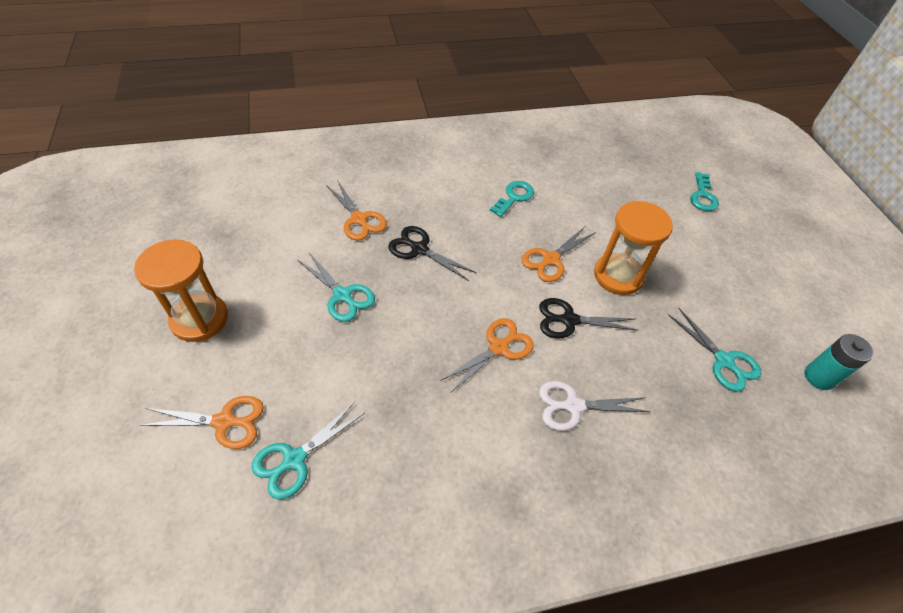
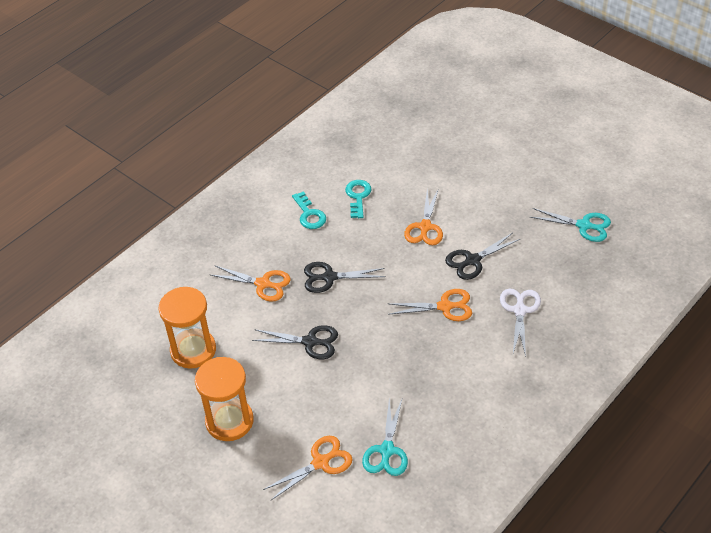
camera: 30 degrees left, 5 degrees down
turquoise scissors [297,253,375,322] -> black scissors [252,325,338,359]
orange scissors [440,318,534,392] -> orange scissors turned 75 degrees clockwise [388,289,472,321]
white scissors [539,381,650,431] -> white scissors turned 135 degrees clockwise [500,289,541,357]
orange hourglass [594,201,673,295] -> orange hourglass moved to [158,287,216,369]
turquoise key [690,172,719,211] -> turquoise key moved to [292,191,326,229]
turquoise battery [805,334,874,390] -> none

